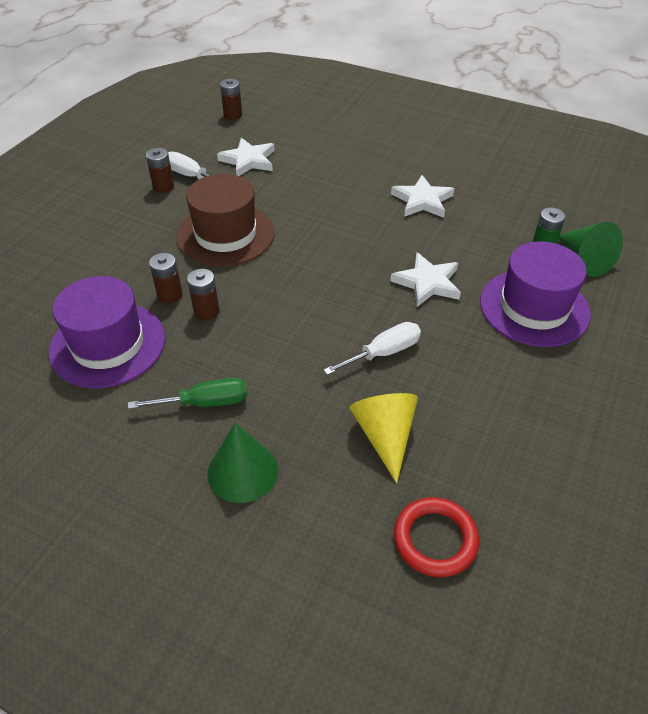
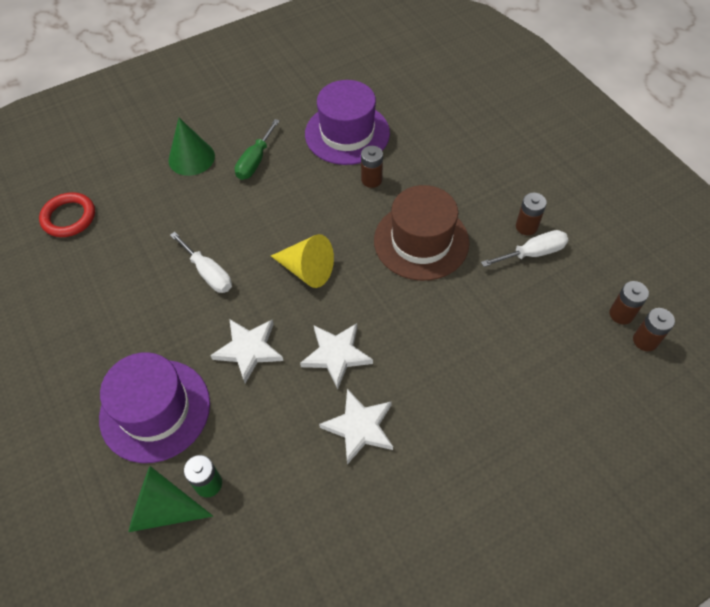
camera: 125 degrees right, 10 degrees up
brown battery [187,269,219,320] -> brown battery moved to [609,281,649,325]
white star [217,138,274,176] -> white star moved to [300,323,373,389]
white screwdriver [323,322,421,375] -> white screwdriver turned 45 degrees counterclockwise [170,232,232,293]
yellow cone [350,393,418,483] -> yellow cone moved to [271,234,334,288]

